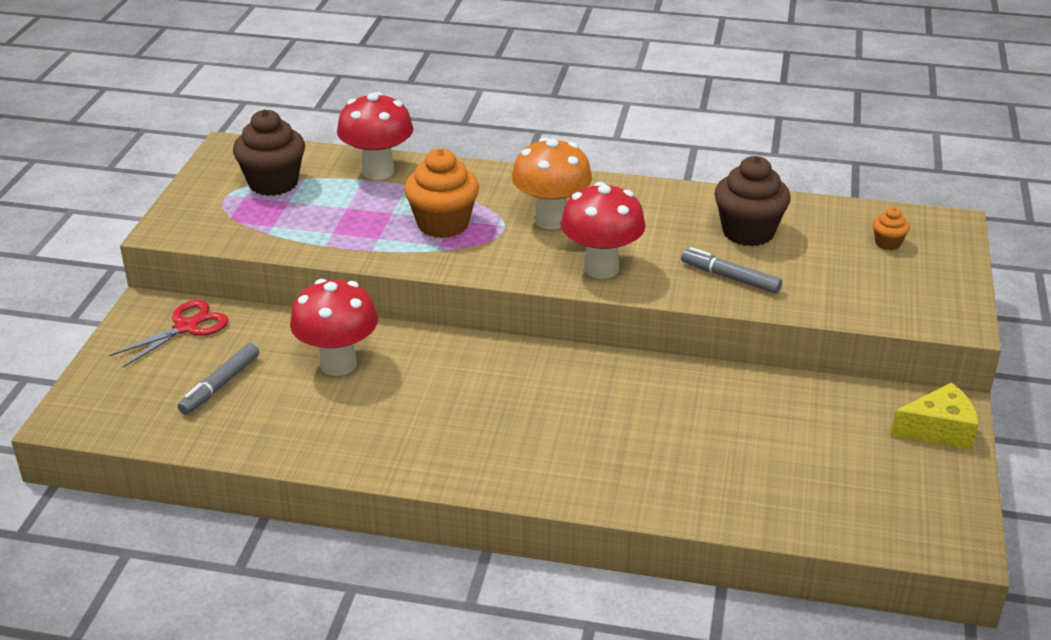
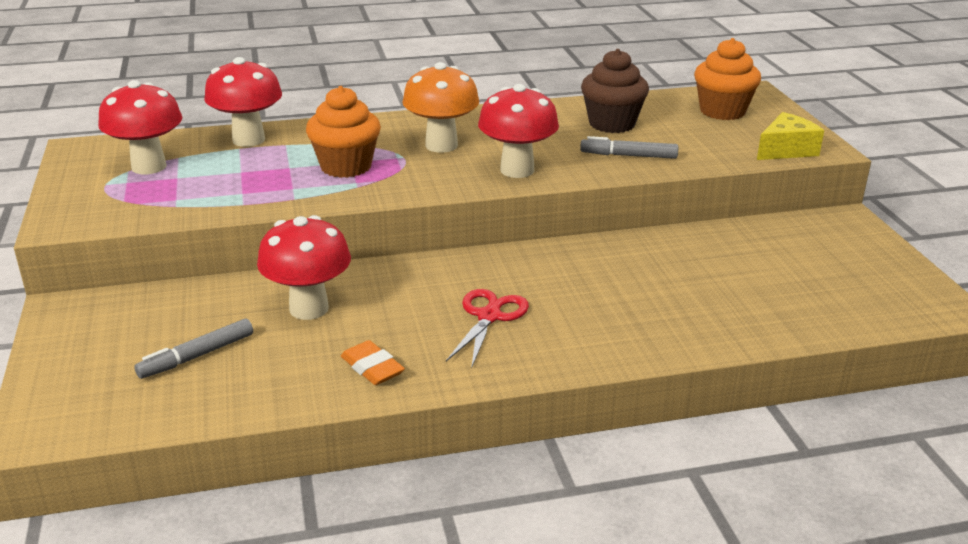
camera: 25 degrees left, 5 degrees down
red scissors [109,300,228,368] -> red scissors moved to [446,289,529,369]
grey marker [178,343,259,415] -> grey marker turned 45 degrees clockwise [134,319,253,379]
brown cupcake [233,109,305,196] -> red mushroom [98,80,182,174]
orange cupcake [873,207,910,250] -> orange cupcake [694,38,761,120], size x2.09
yellow cheese [890,383,979,450] -> yellow cheese moved to [757,112,824,160]
none -> orange eraser [341,340,405,385]

